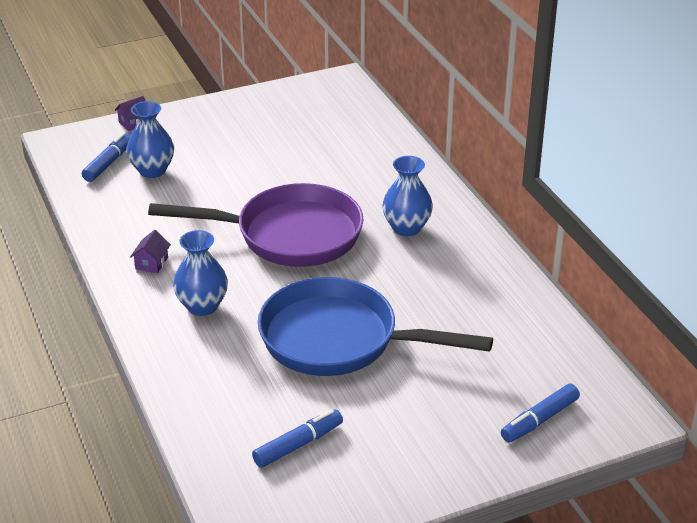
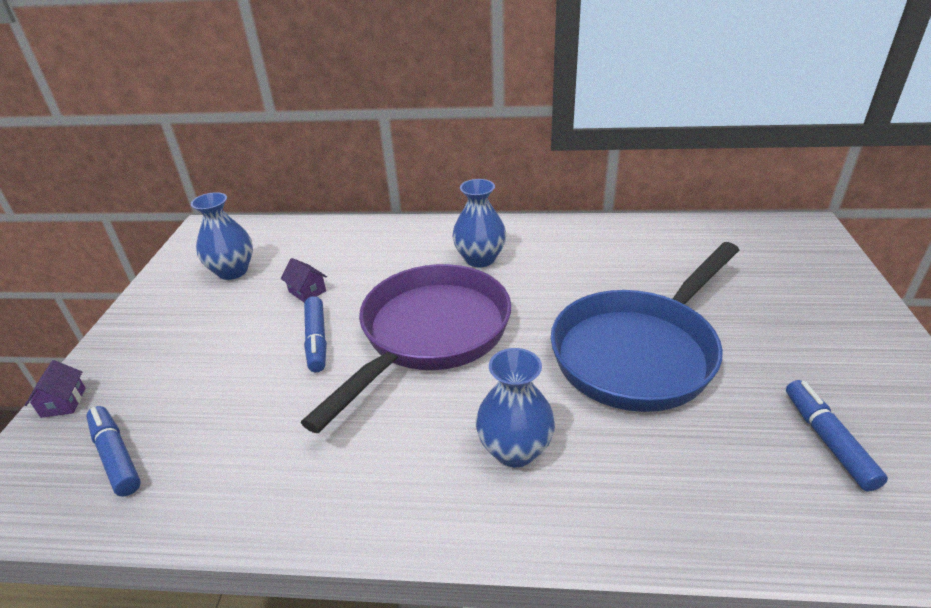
camera: 60 degrees left, 0 degrees up
blue vase [126,101,174,178] -> blue vase moved to [191,192,253,280]
purple house [130,230,171,273] -> purple house moved to [281,258,327,302]
blue marker [501,384,580,442] -> blue marker moved to [304,296,327,372]

